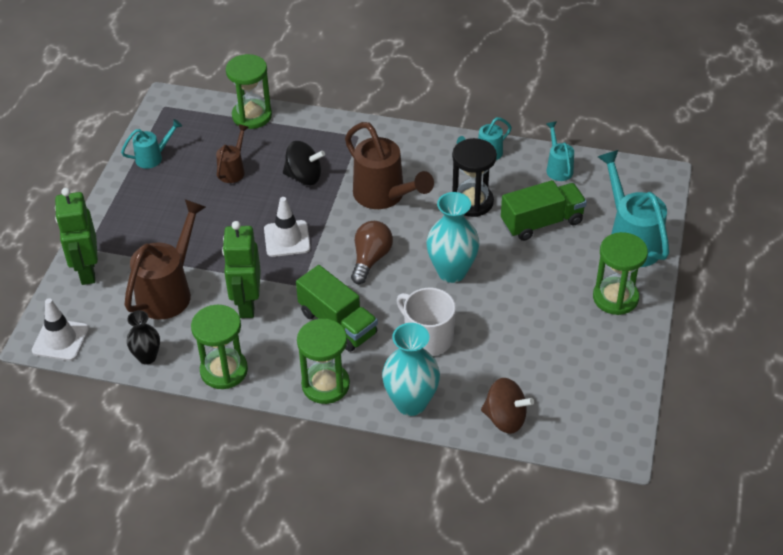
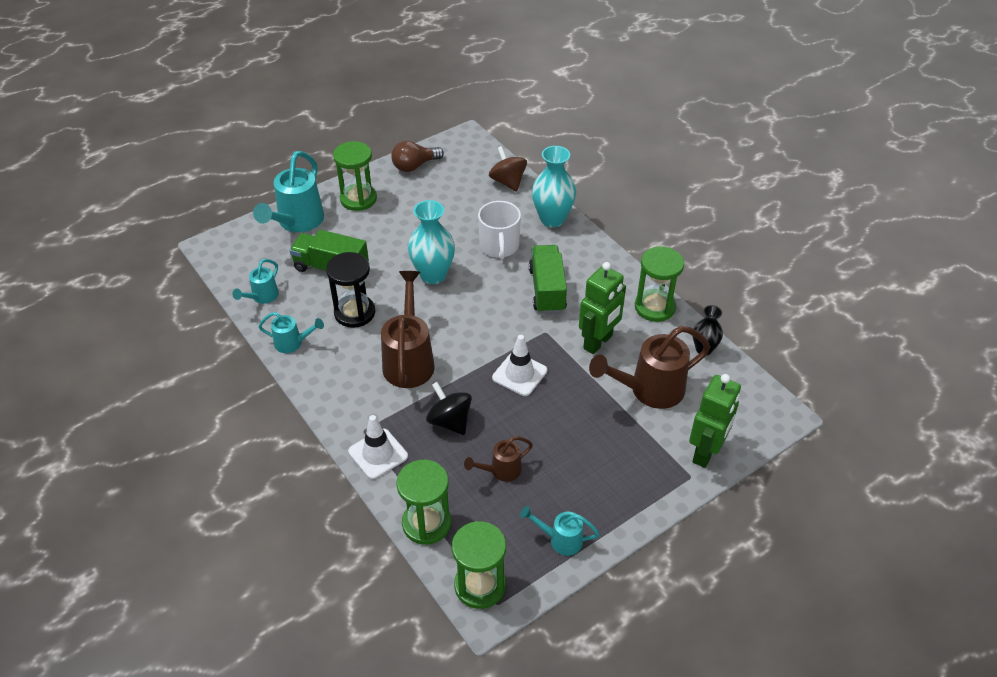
camera: 140 degrees left, 0 degrees up
white traffic cone [32,298,89,361] -> white traffic cone moved to [348,415,408,479]
green hourglass [297,319,350,404] -> green hourglass moved to [452,521,506,609]
brown light bulb [351,221,393,284] -> brown light bulb moved to [391,141,444,172]

